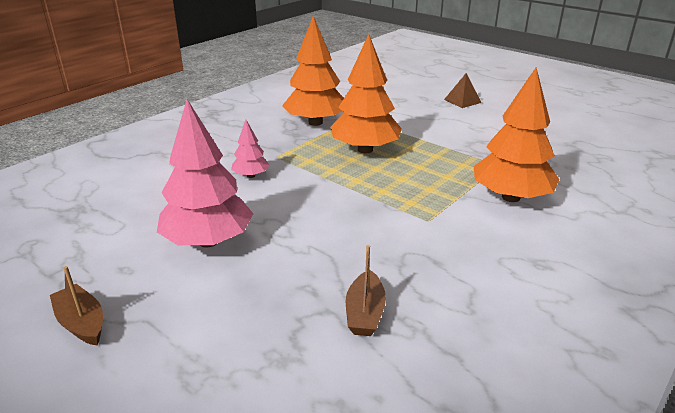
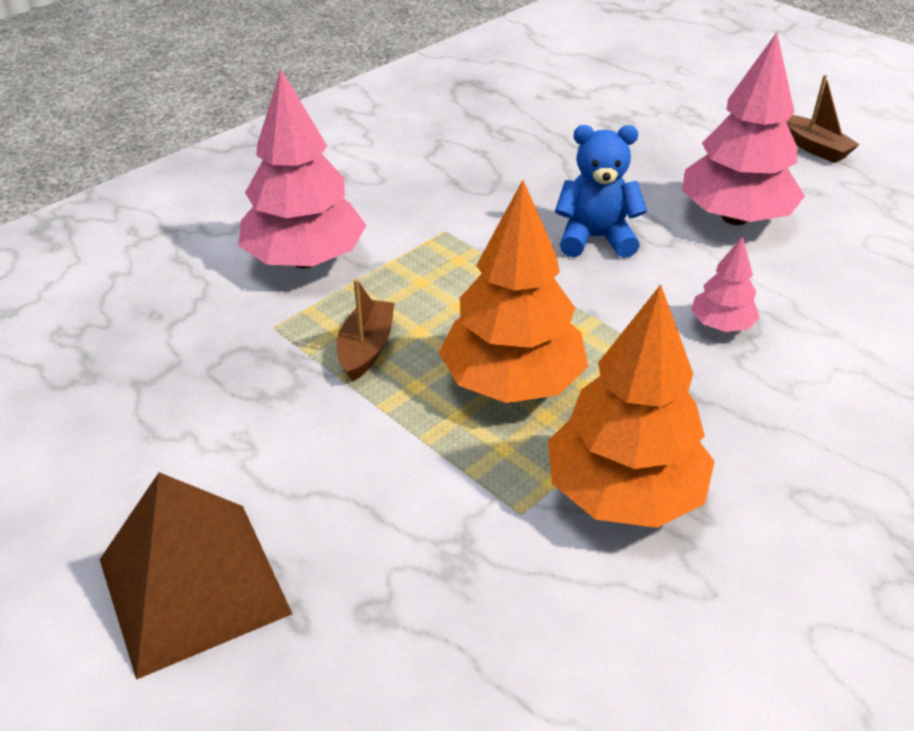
camera: 175 degrees left, 10 degrees up
brown boat [346,245,386,336] -> brown boat moved to [337,279,395,382]
brown pyramid [444,73,482,108] -> brown pyramid [100,472,292,680], size x1.94
orange tree [474,67,560,202] -> pink tree [238,69,366,268]
none -> blue teddy bear [555,125,647,258]

